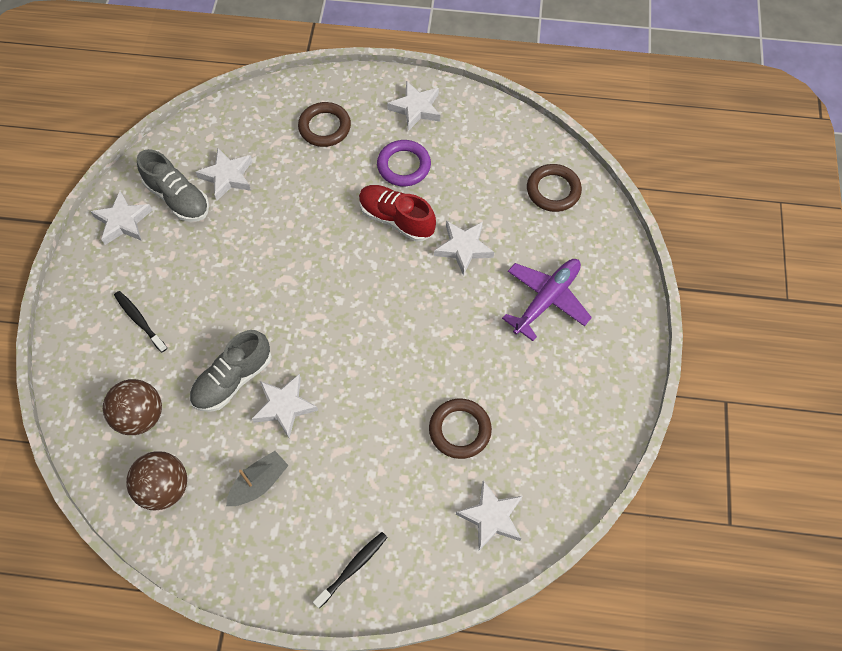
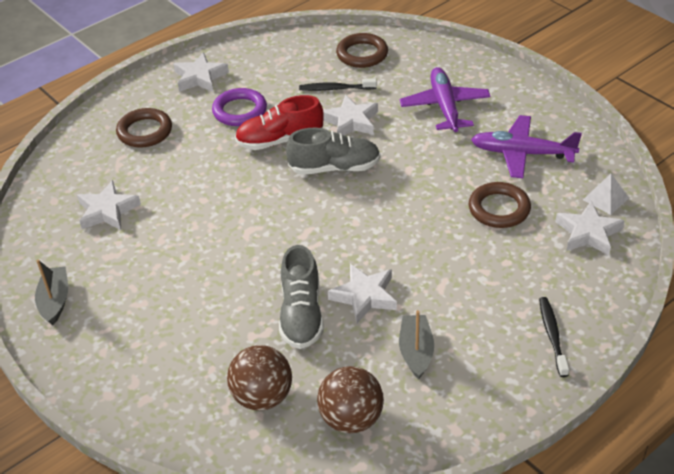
camera: 45 degrees left, 20 degrees down
white star [90,191,153,245] -> grey boat [35,259,68,325]
black toothbrush [114,291,167,352] -> black toothbrush moved to [299,78,377,91]
grey shoe [137,149,209,222] -> grey shoe moved to [286,128,380,175]
none -> purple plane [471,115,582,178]
none -> white pyramid [583,174,629,215]

